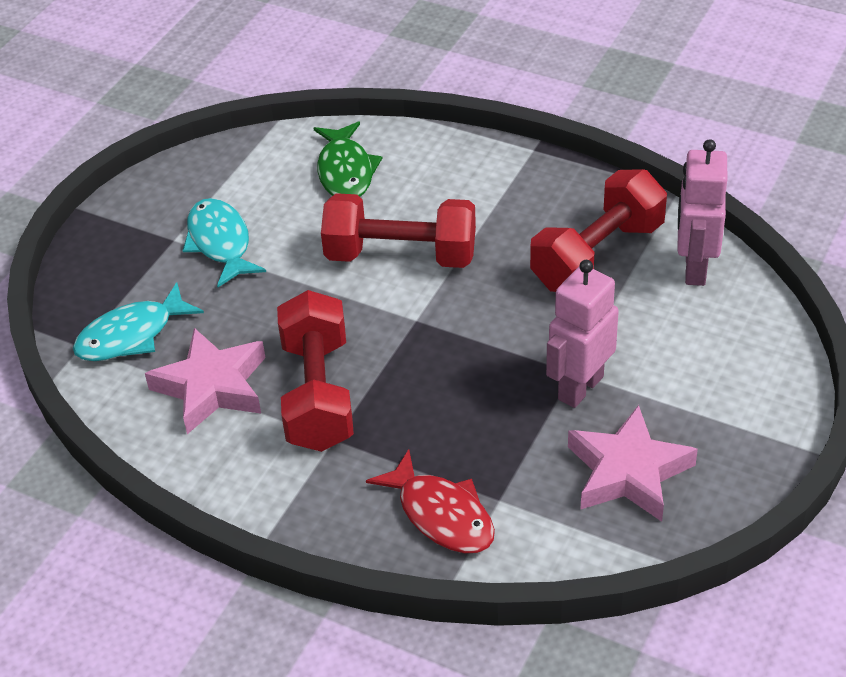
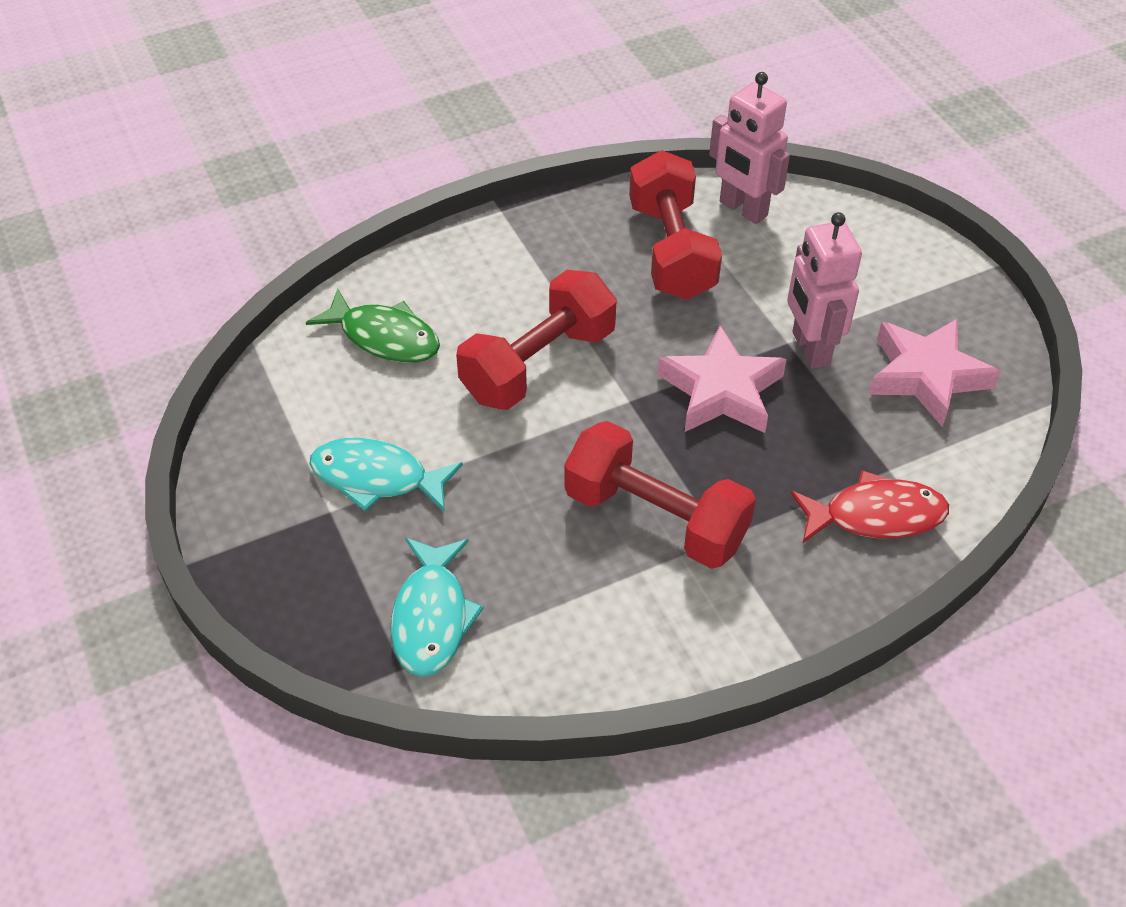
camera: 55 degrees left, 5 degrees up
pink star [145,328,266,434] -> pink star moved to [658,325,787,433]

